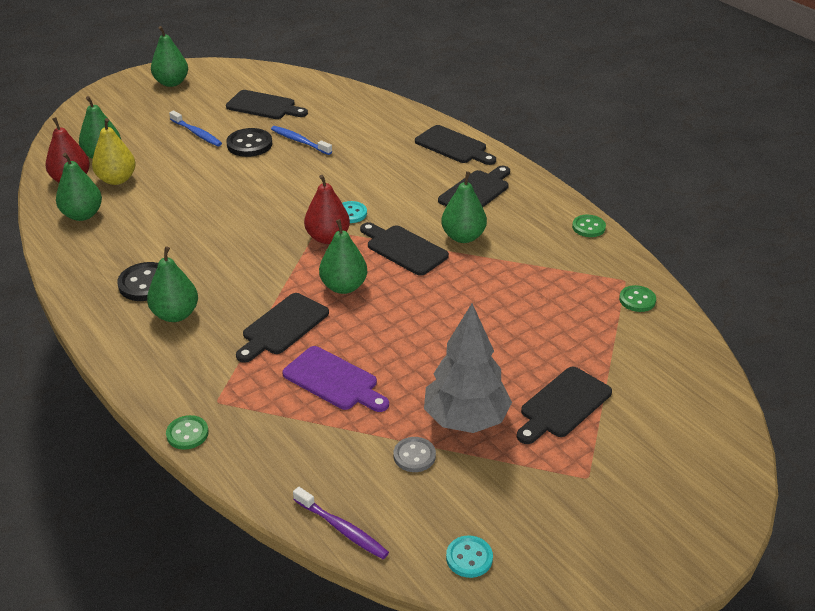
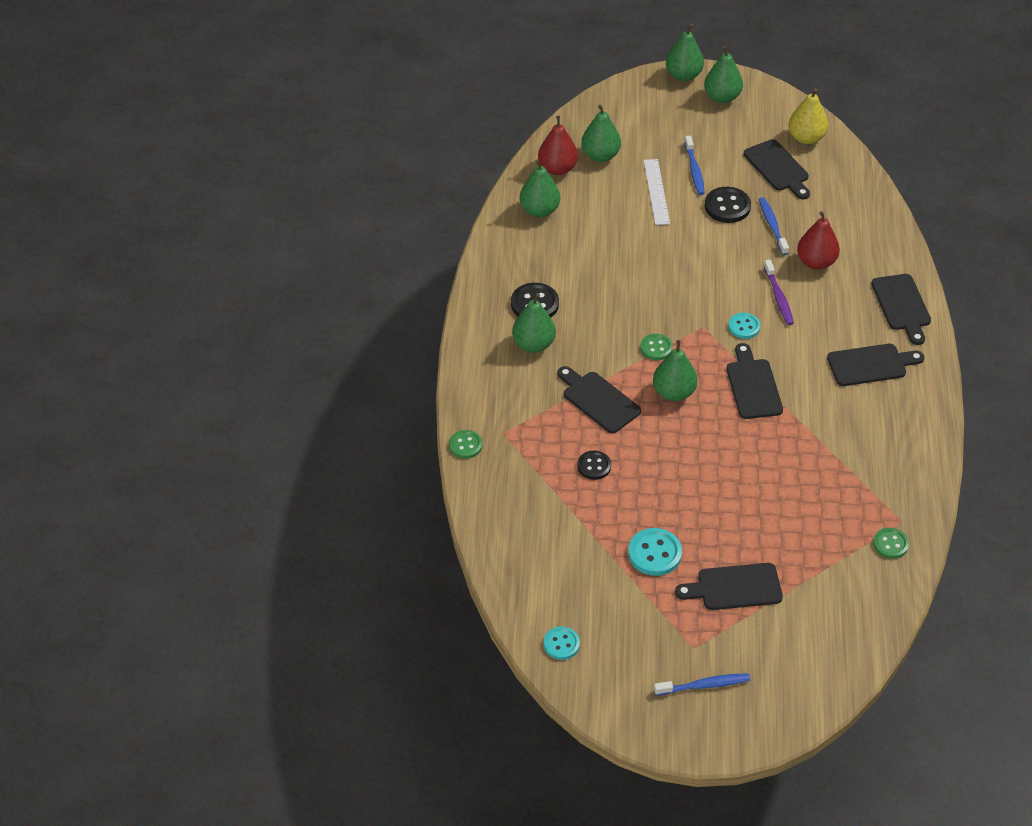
camera: 40 degrees right, 10 degrees up
yellow pear [92,118,136,185] -> yellow pear moved to [789,88,828,144]
black cutting board [236,293,329,363] -> black cutting board turned 60 degrees clockwise [557,366,641,433]
purple cutting board [282,346,389,412] -> black button [577,451,611,480]
purple toothbrush [293,487,389,559] -> purple toothbrush moved to [764,260,794,325]
red pear [304,175,350,244] -> red pear moved to [797,211,840,270]
grey button [394,437,436,472] -> none
grey tree [424,303,512,433] -> turquoise button [628,528,682,576]
green pear [441,171,487,243] -> green pear moved to [666,24,704,81]
green button [572,215,606,237] -> green button moved to [640,334,673,360]
none -> white ruler [644,159,670,225]
none -> blue toothbrush [654,673,750,696]

